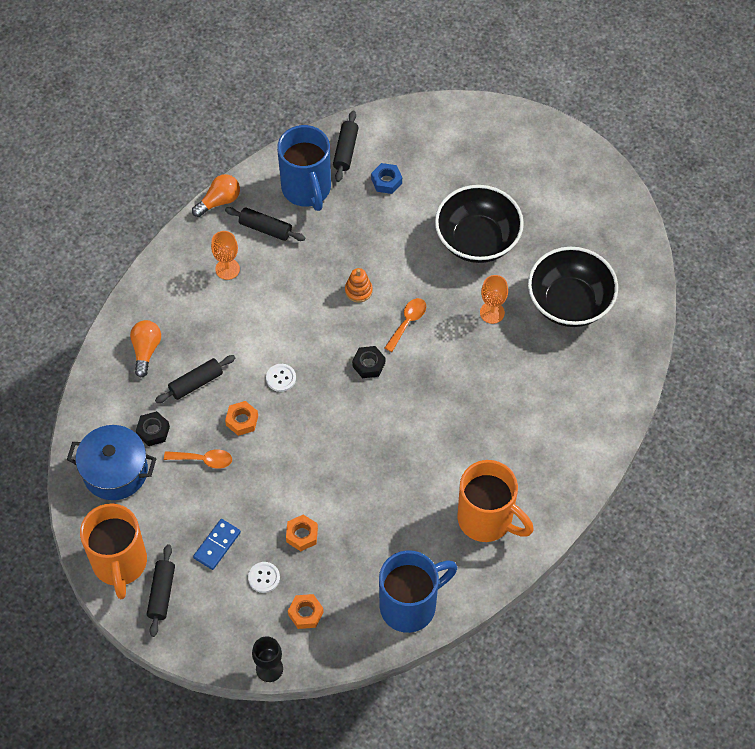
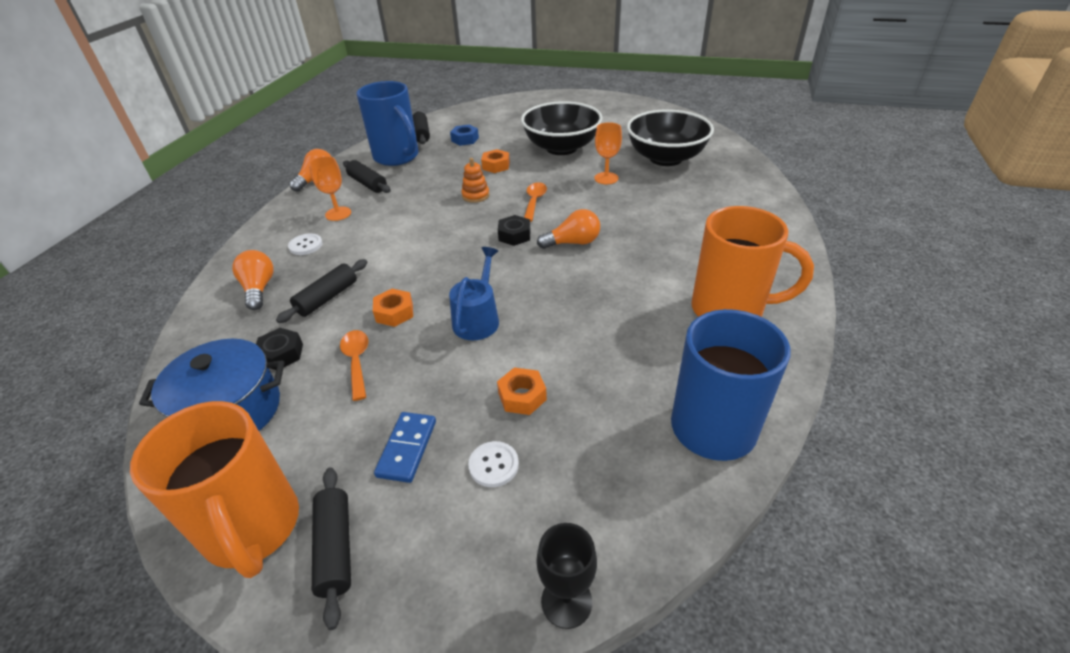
camera: 20 degrees left, 20 degrees down
orange spoon [164,449,232,469] -> orange spoon turned 90 degrees counterclockwise [340,330,368,401]
black rolling pin [225,207,306,241] -> black rolling pin turned 45 degrees clockwise [343,160,391,193]
white button [266,364,296,392] -> white button moved to [288,233,323,255]
orange nut [288,594,324,629] -> orange nut moved to [481,149,510,173]
none -> blue watering can [449,247,499,340]
none -> orange light bulb [537,209,600,249]

